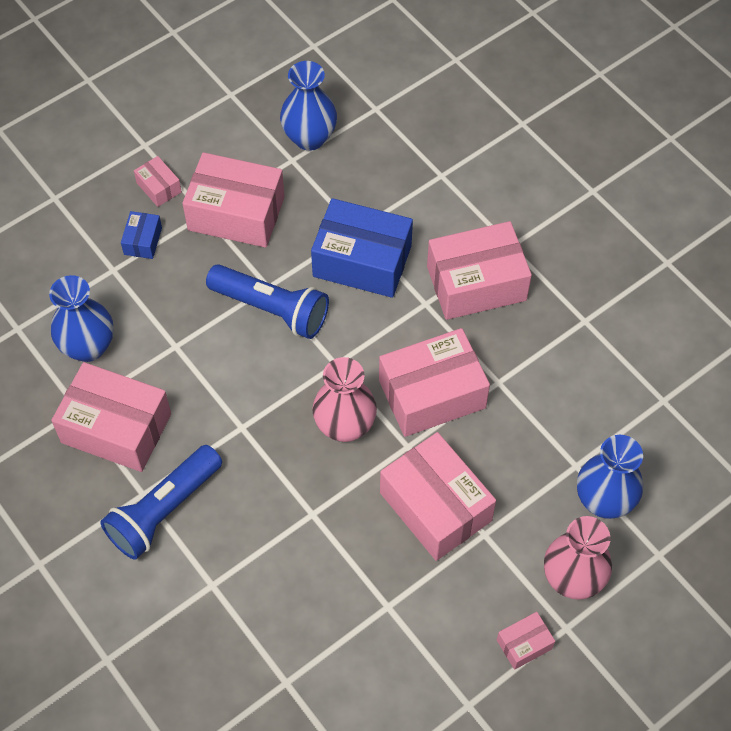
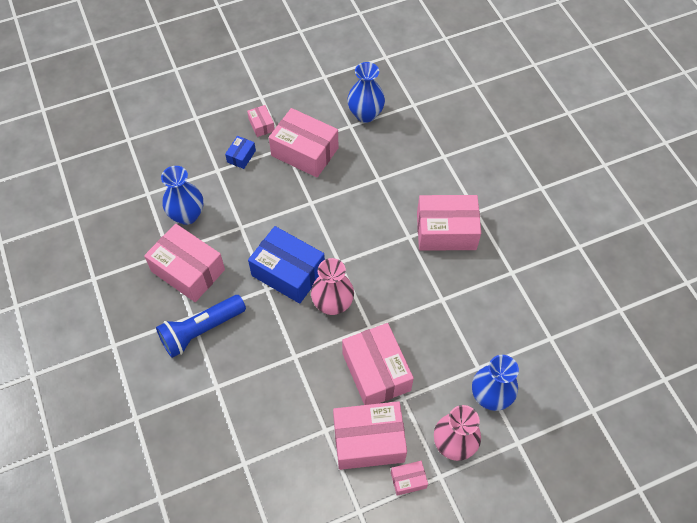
camera: 15 degrees right, 0 degrees up
blue flashlight [206,264,329,339] -> none
blue box [311,198,413,298] -> blue box moved to [248,226,325,304]
pink box [379,328,490,437] -> pink box moved to [333,401,407,470]

